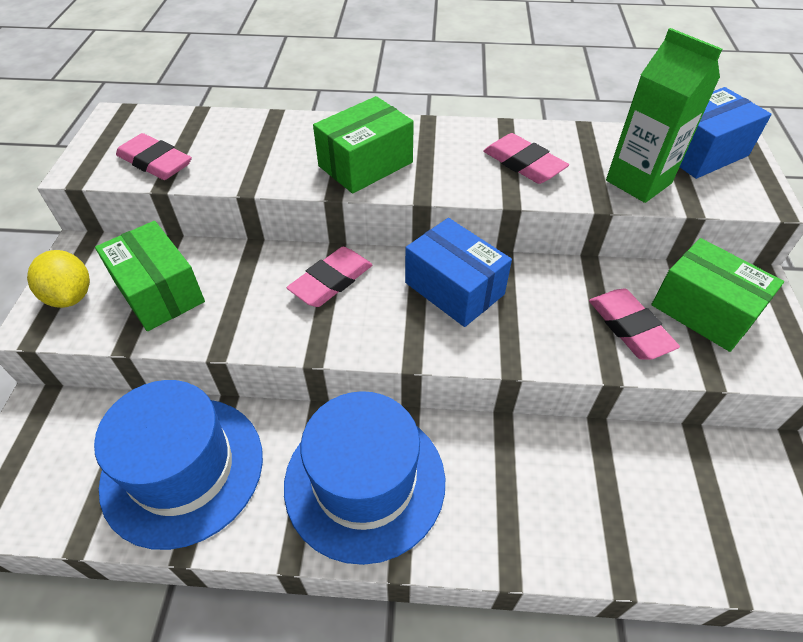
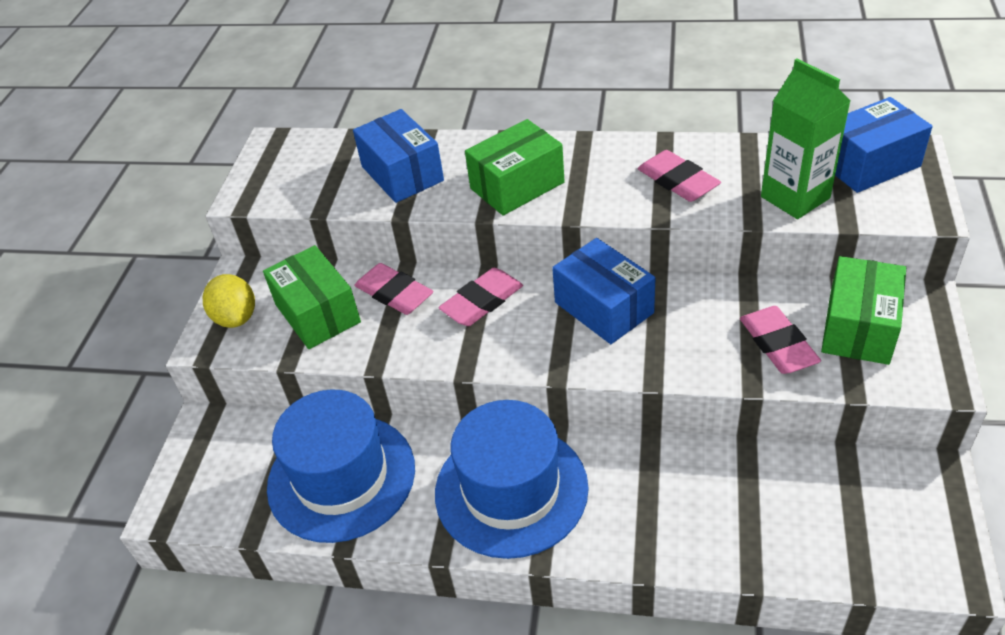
camera: 10 degrees right, 5 degrees down
pink eraser [116,133,192,180] -> pink eraser moved to [354,263,433,315]
green box [651,238,784,352] -> green box turned 60 degrees clockwise [821,256,906,365]
none -> blue box [353,109,444,203]

